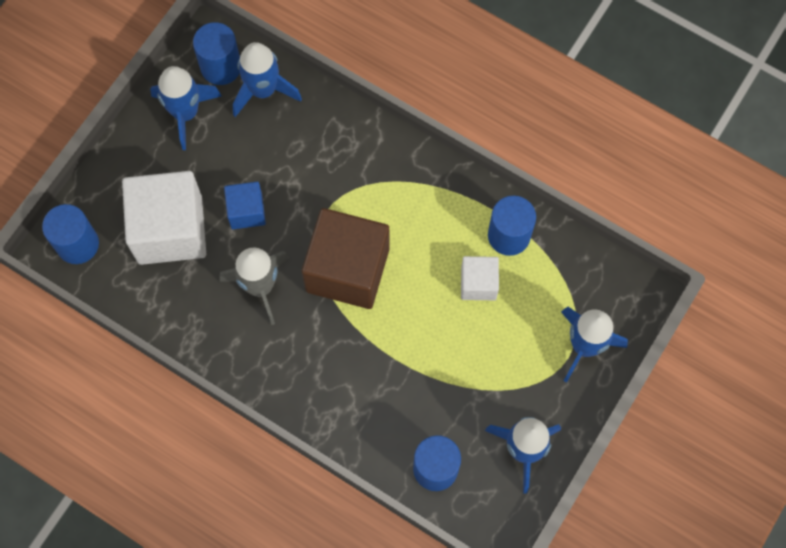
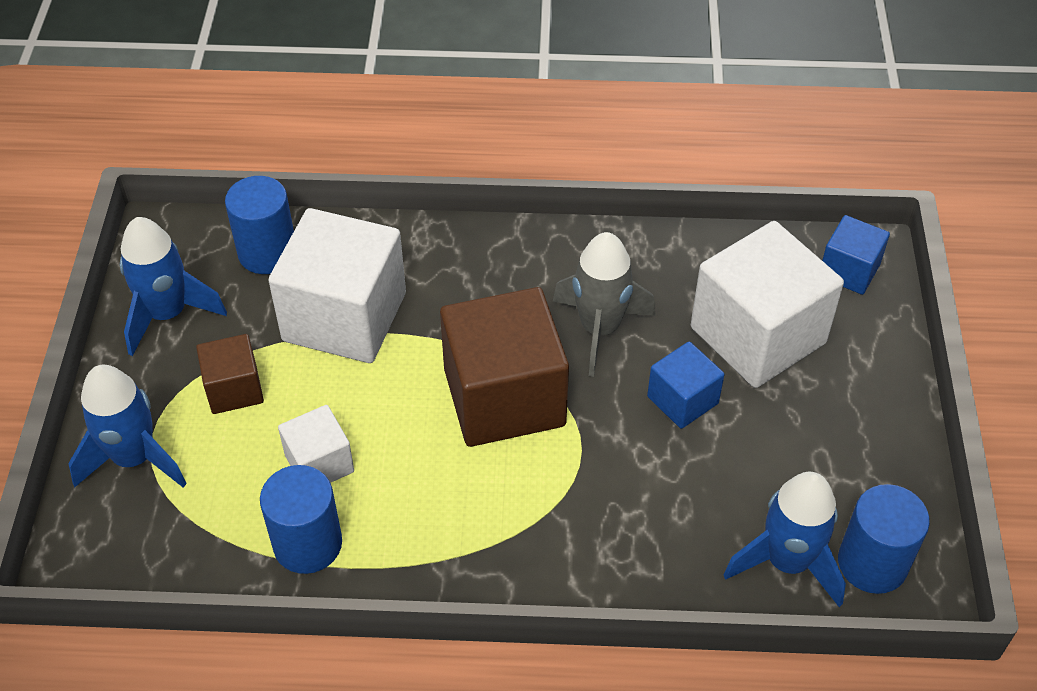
camera: 150 degrees right, 20 degrees down
blue cylinder [42,204,99,264] -> blue cube [822,215,890,295]
blue rocket [150,66,222,150] -> none
none -> brown cube [196,334,264,414]
none -> white cube [268,208,406,363]

